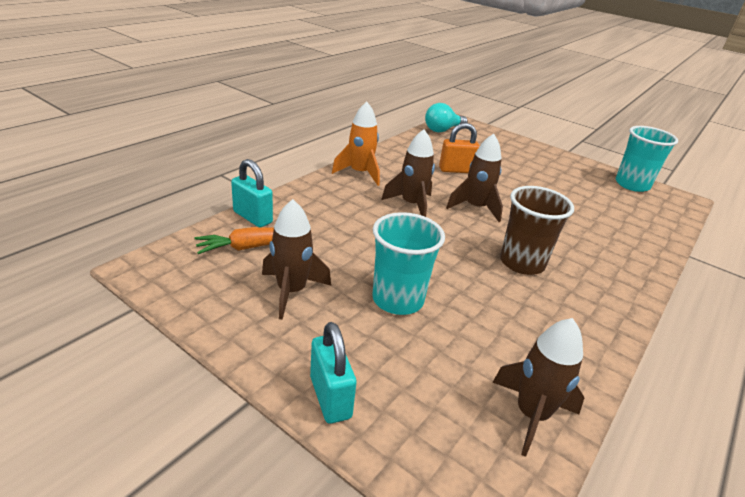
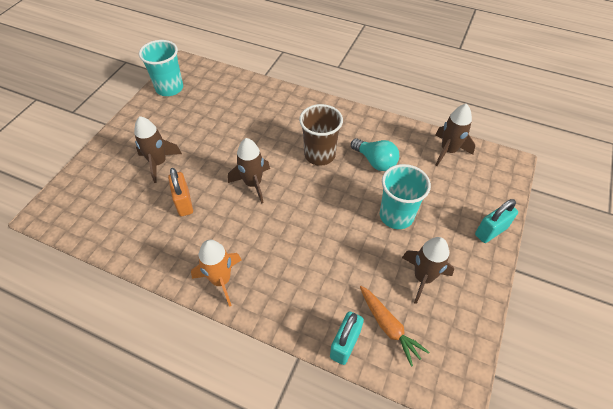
camera: 100 degrees left, 20 degrees up
brown rocket [381,129,435,217] -> brown rocket moved to [134,116,182,183]
turquoise light bulb [425,103,468,132] -> turquoise light bulb moved to [351,138,399,171]

